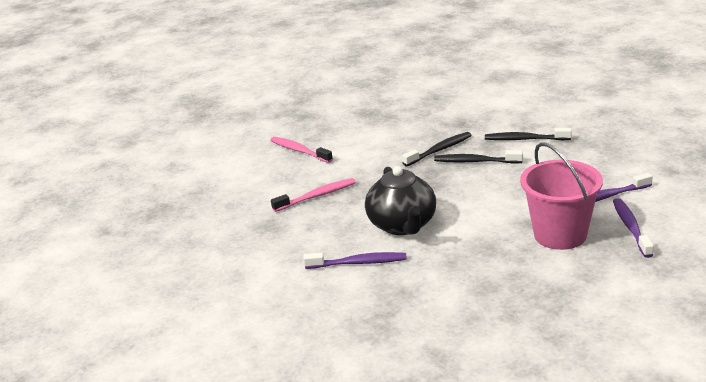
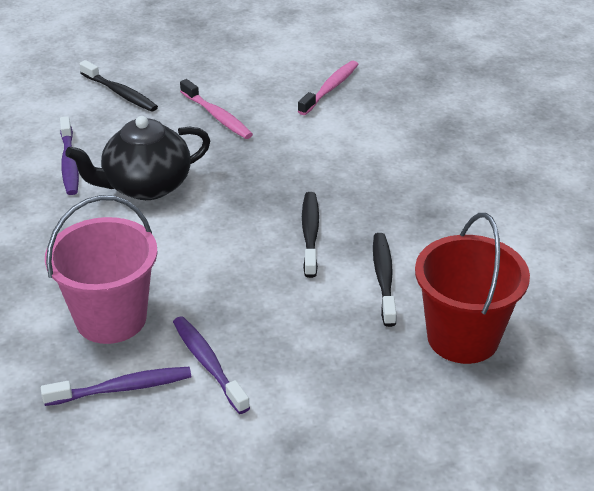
camera: 75 degrees right, 10 degrees up
black toothbrush [402,132,472,166] -> black toothbrush moved to [79,60,158,112]
none -> red bucket [415,213,530,364]

